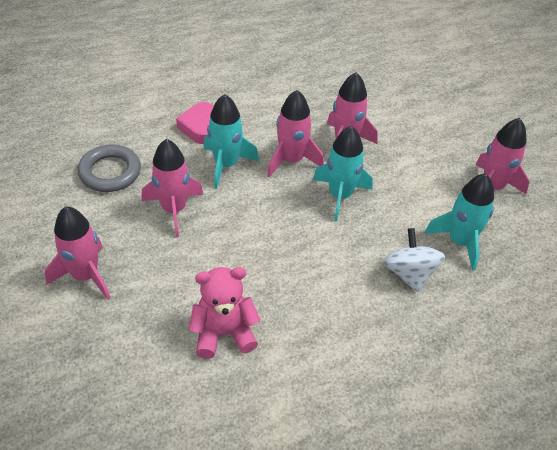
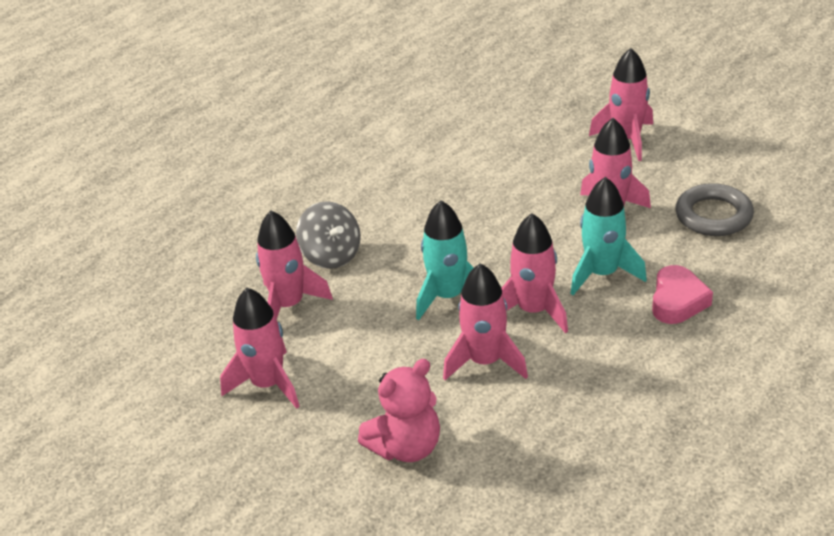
camera: 160 degrees right, 10 degrees down
pink heart [176,102,214,144] -> pink heart turned 45 degrees clockwise [652,265,713,324]
pink teddy bear [189,267,261,359] -> pink teddy bear moved to [358,359,440,462]
white spinning top [383,228,445,292] -> grey spinning top [296,201,361,269]
turquoise rocket [424,173,494,271] -> pink rocket [256,210,333,319]

